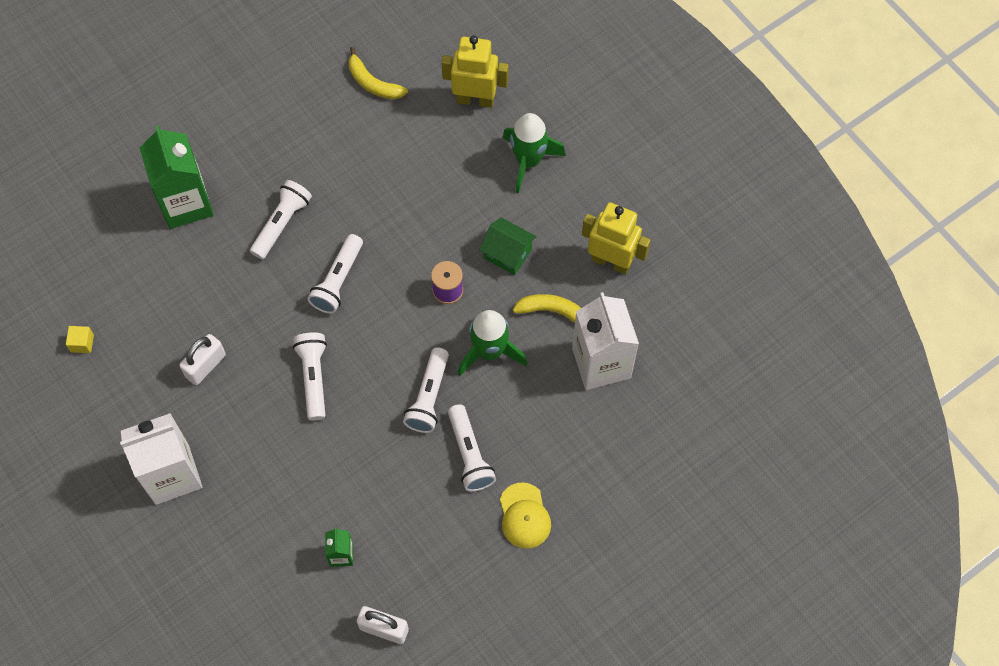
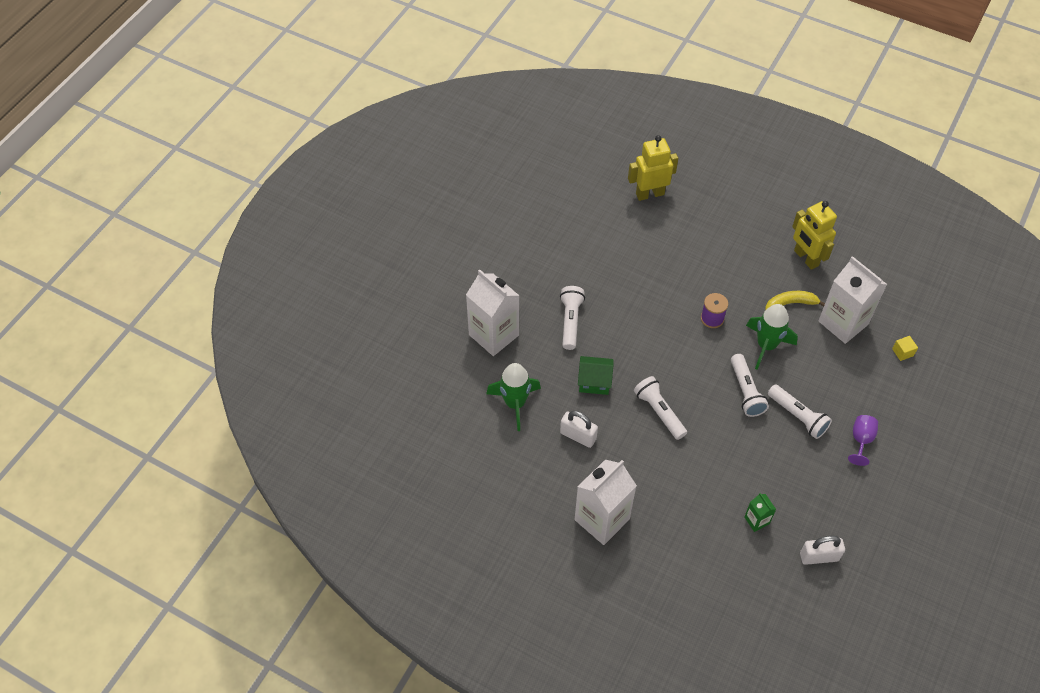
camera: 25 degrees left, 10 degrees down
yellow cube [66,326,94,353] -> yellow cube moved to [892,336,918,361]
green carton [140,125,214,229] -> white carton [466,269,520,356]
white padlock [179,334,226,385] -> white padlock turned 75 degrees counterclockwise [560,411,598,448]
white flashlight [308,234,363,314] -> none
yellow banana [349,47,408,99] -> none
green house [479,217,536,275] -> green house moved to [578,356,614,395]
yellow cap [500,482,551,549] -> purple goblet [848,415,878,466]
green rocket [503,113,566,194] -> green rocket moved to [486,363,541,431]
yellow robot [582,202,651,274] -> yellow robot turned 120 degrees counterclockwise [792,201,837,270]

